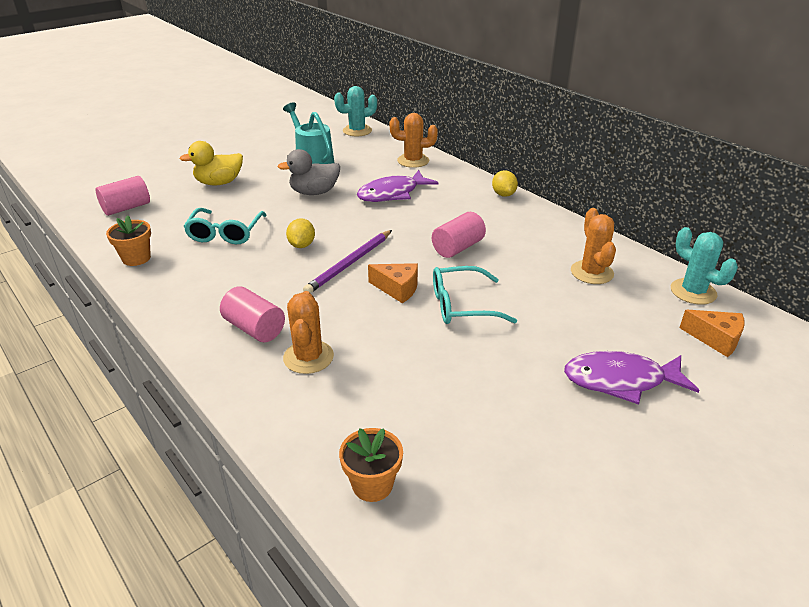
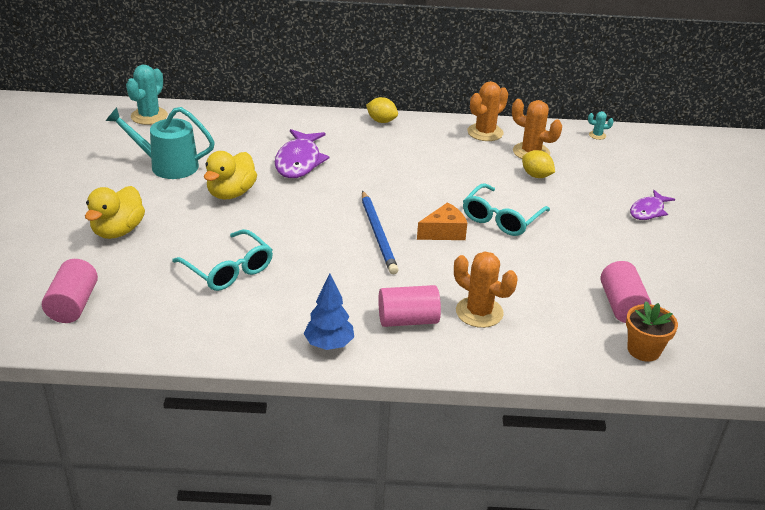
camera: 50 degrees left, 0 degrees up
orange flower pot [106,215,151,266] -> none
grey duck [278,149,340,195] -> yellow duck [204,151,257,199]
yellow lemon [286,218,315,248] -> yellow lemon moved to [522,150,555,178]
purple pencil [303,230,392,293] -> blue pencil [362,191,399,274]
orange cactus [390,113,438,168] -> orange cactus moved to [467,81,508,141]
pink cylinder [432,212,486,258] -> pink cylinder moved to [600,261,652,323]
purple fish [564,351,700,405] -> purple fish [630,190,675,220], size x0.62
turquoise cactus [671,227,738,305] -> turquoise cactus [588,111,614,140], size x0.48
orange cheese [680,310,745,357] -> none
none -> blue tree [303,274,354,350]

